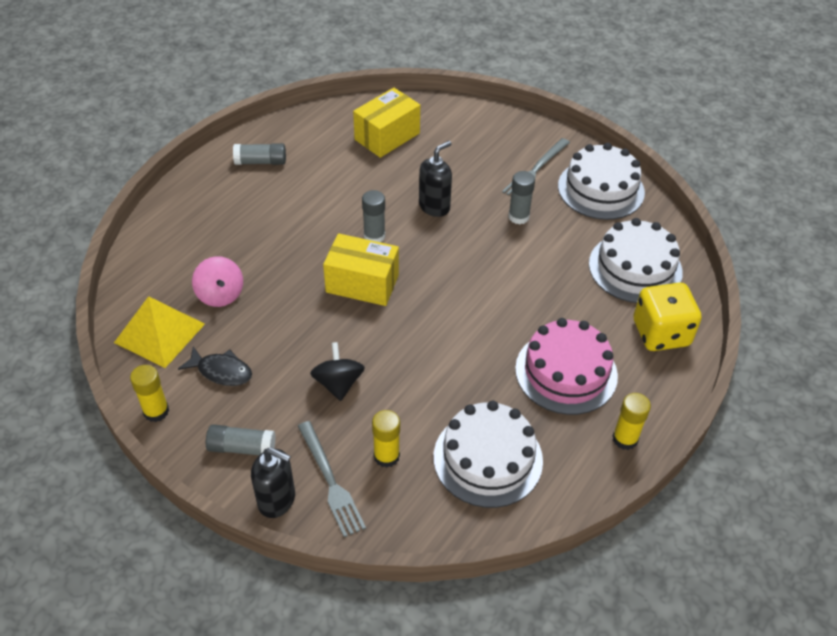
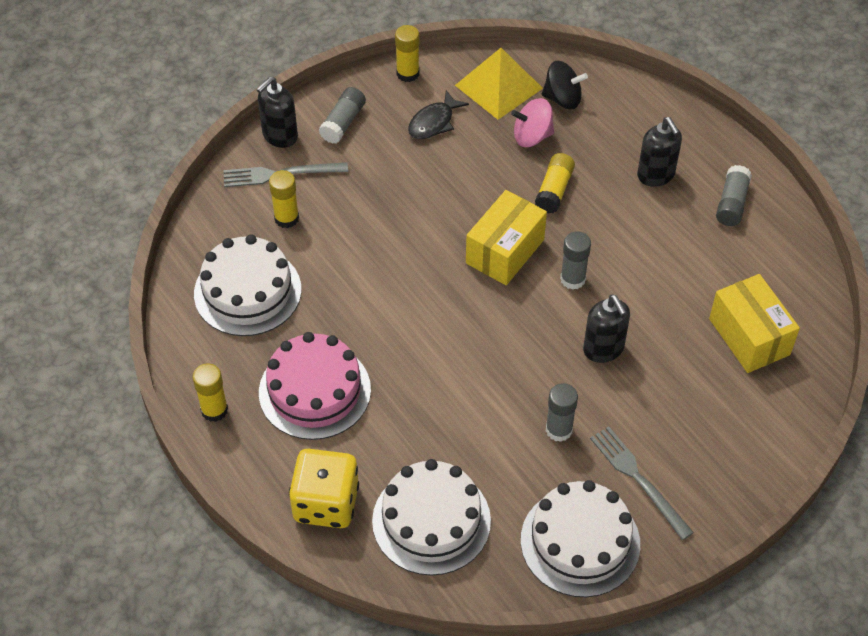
camera: 110 degrees right, 5 degrees up
black spinning top [310,342,365,401] -> black spinning top moved to [542,61,588,110]
none -> yellow glue stick [535,153,575,213]
none -> black soap dispenser [637,117,682,187]

